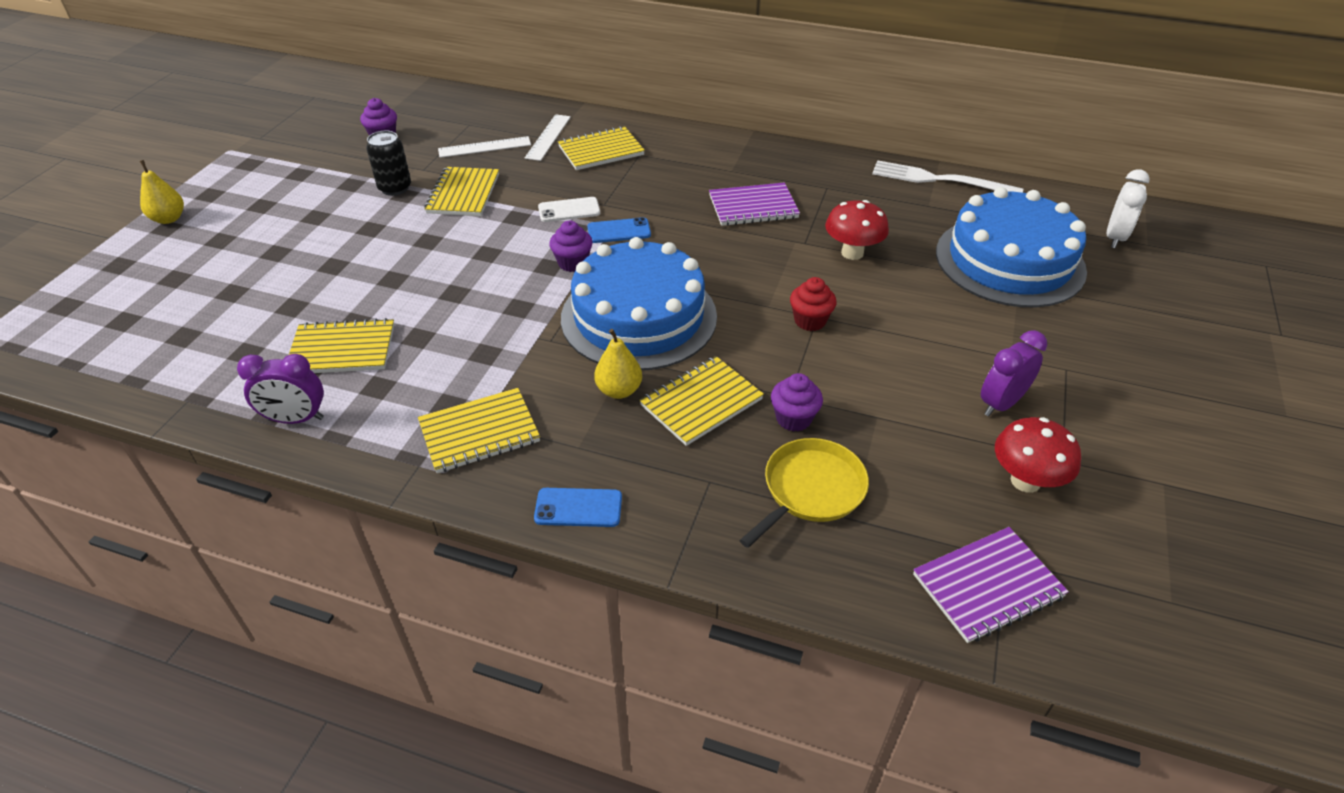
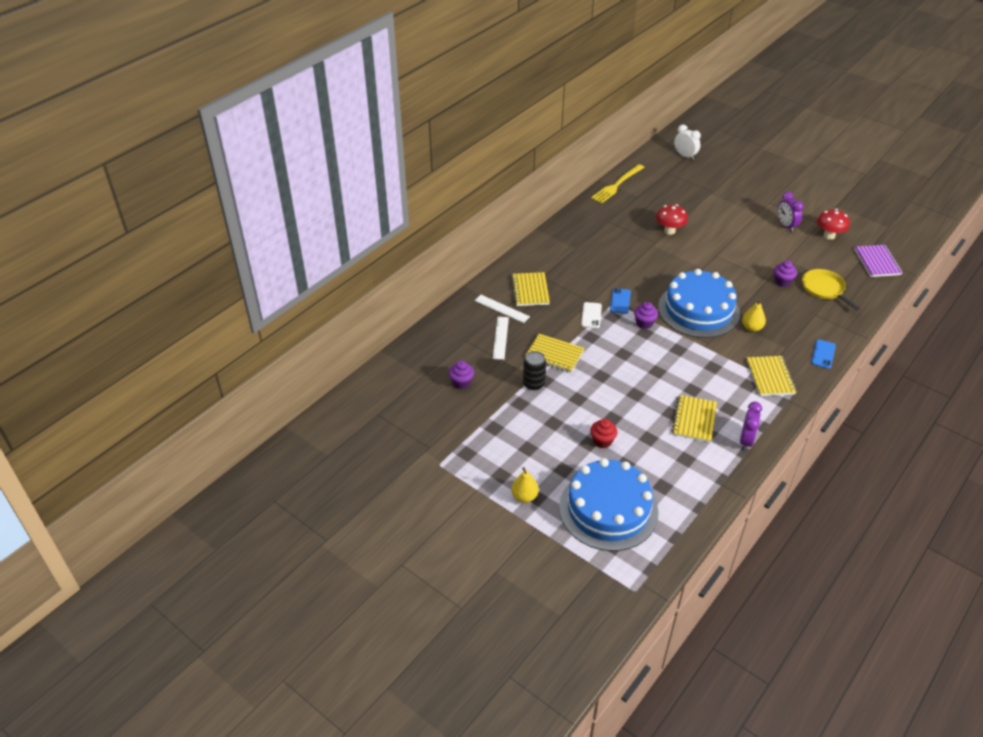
camera: 70 degrees left, 0 degrees up
yellow notebook [639,356,764,446] -> none
purple notebook [709,182,800,226] -> none
red cupcake [790,277,836,331] -> red cupcake moved to [590,419,618,448]
white fork [872,160,1023,193] -> yellow fork [591,164,645,203]
blue cake [936,187,1087,307] -> blue cake moved to [559,458,659,551]

